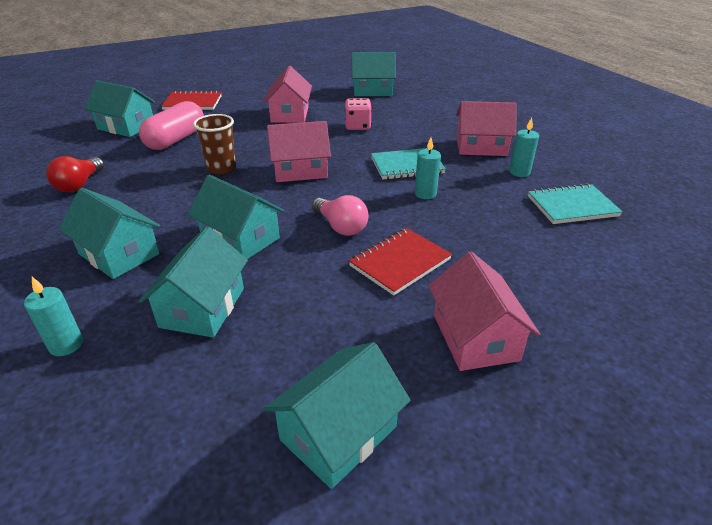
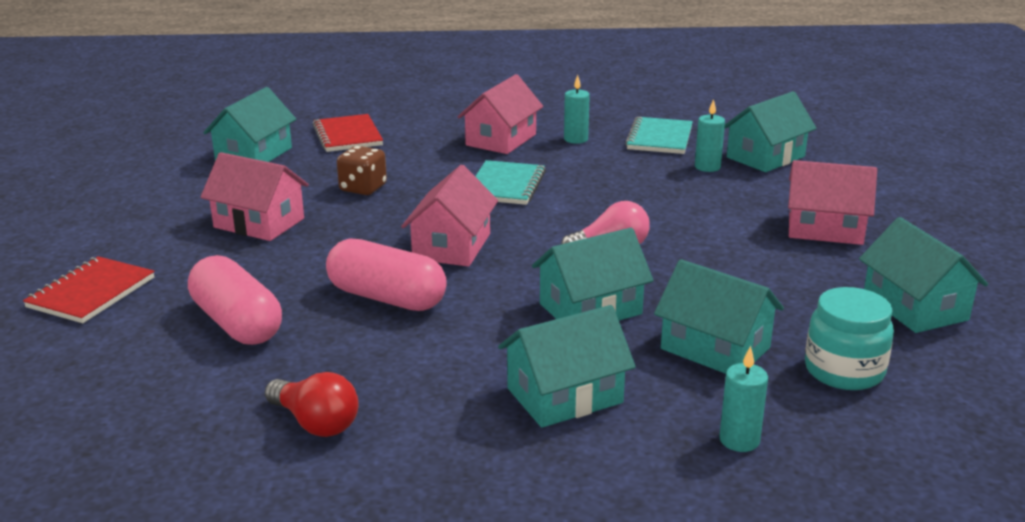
camera: 65 degrees left, 10 degrees down
turquoise house [85,80,155,137] -> turquoise house moved to [724,91,817,172]
brown cup [193,114,236,174] -> pink capsule [326,238,447,311]
pink dice [345,98,372,130] -> brown dice [337,146,387,195]
red notebook [349,228,452,296] -> red notebook moved to [313,114,383,152]
turquoise candle [415,138,441,199] -> turquoise candle moved to [695,99,725,172]
none -> turquoise jar [805,287,894,390]

